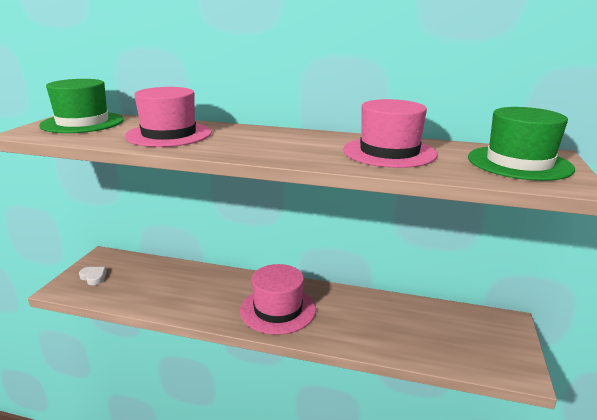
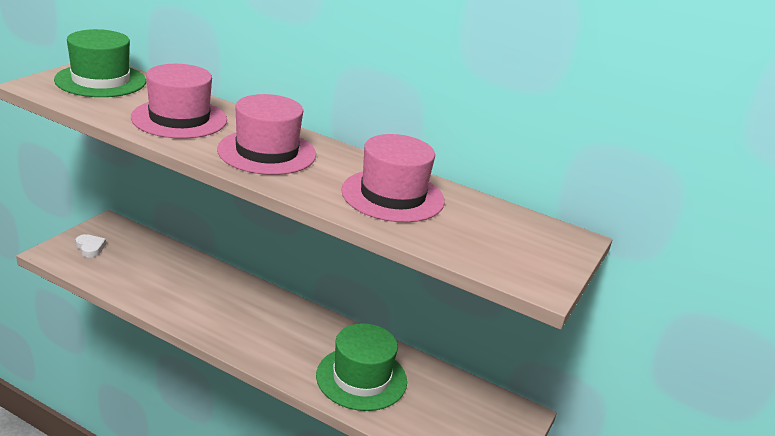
camera: 10 degrees right, 5 degrees up
pink hat [240,264,316,335] -> pink hat moved to [217,94,316,175]
green hat [468,107,575,181] -> green hat moved to [316,323,407,411]

